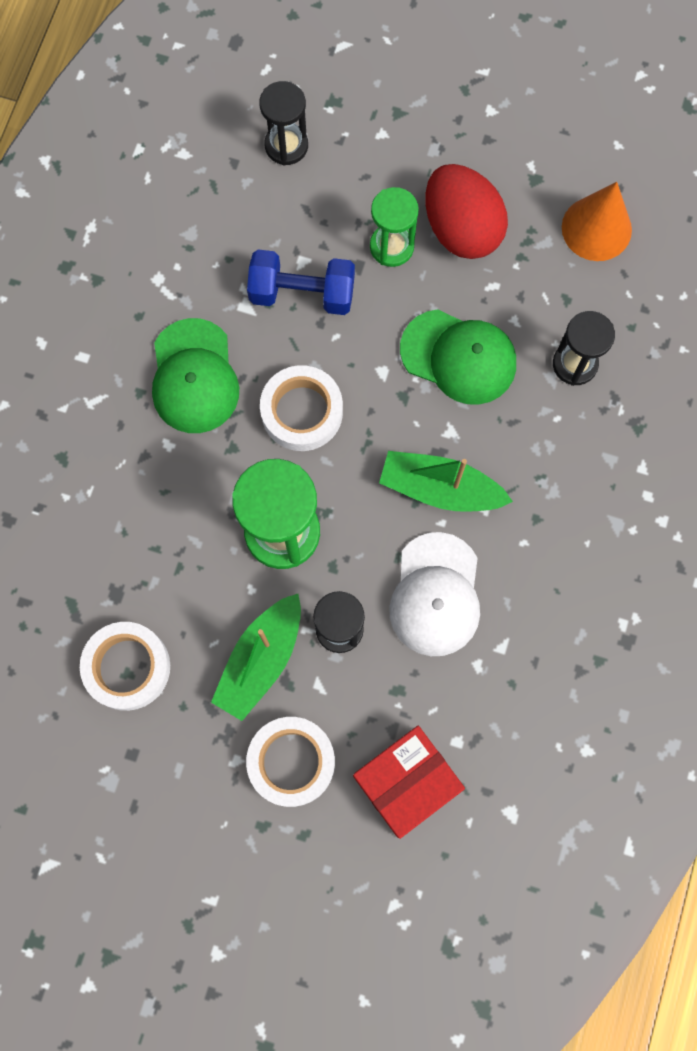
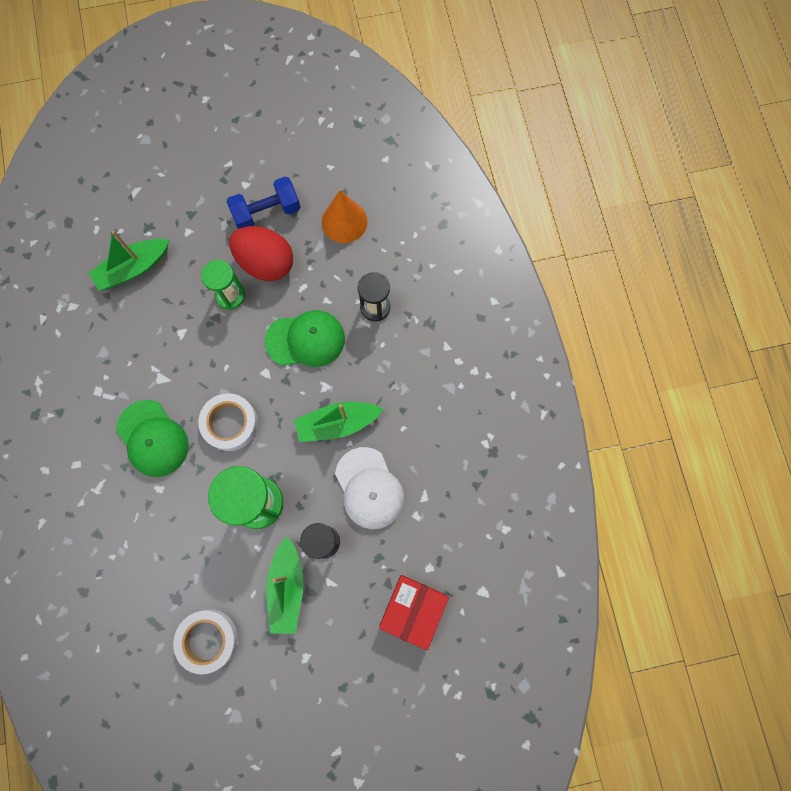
camera: 30 degrees left, 0 degrees up
white tape [246,717,335,807] -> none
blue dumbbell [247,249,355,315] -> blue dumbbell moved to [227,176,300,229]
black hourglass [259,81,308,166] -> green boat [89,230,169,291]

